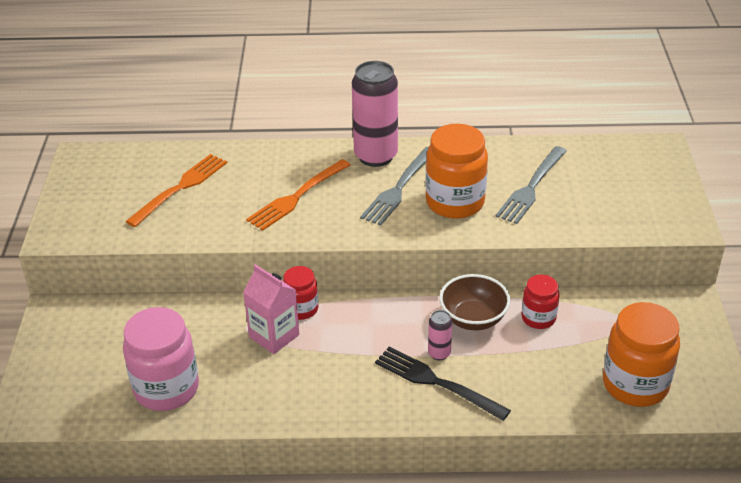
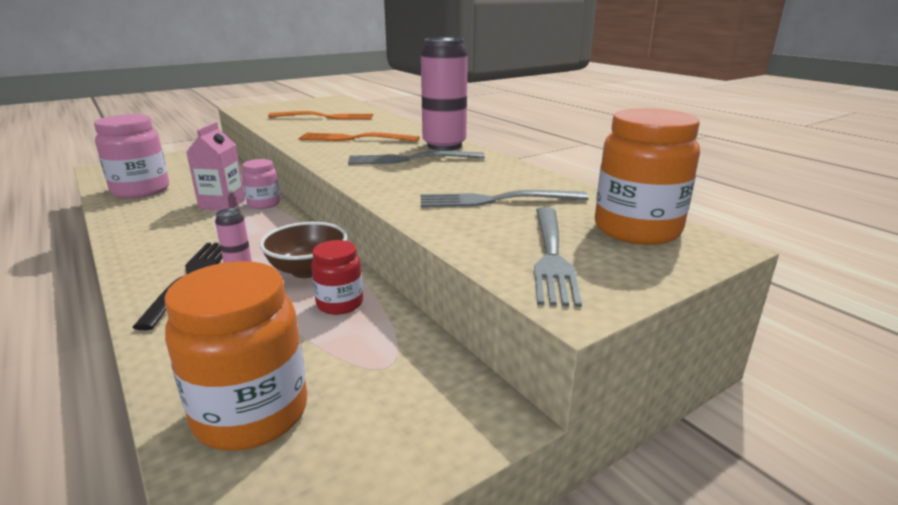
camera: 55 degrees right, 15 degrees down
red jar [283,266,319,320] -> pink jar [242,159,280,209]
orange jar [425,124,488,219] -> orange jar moved to [595,108,700,245]
none -> grey fork [534,207,582,307]

